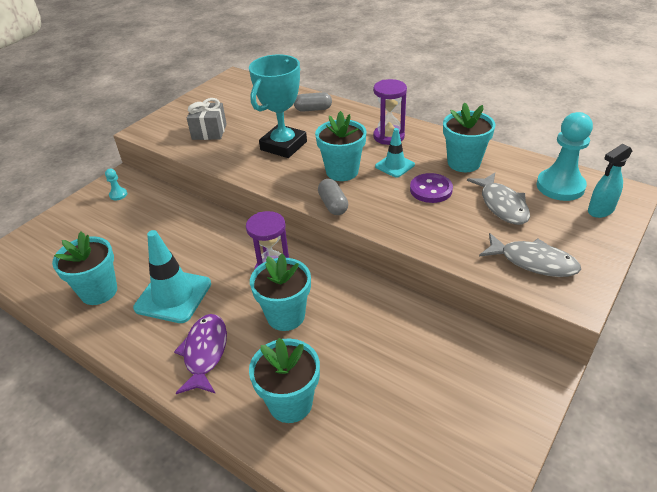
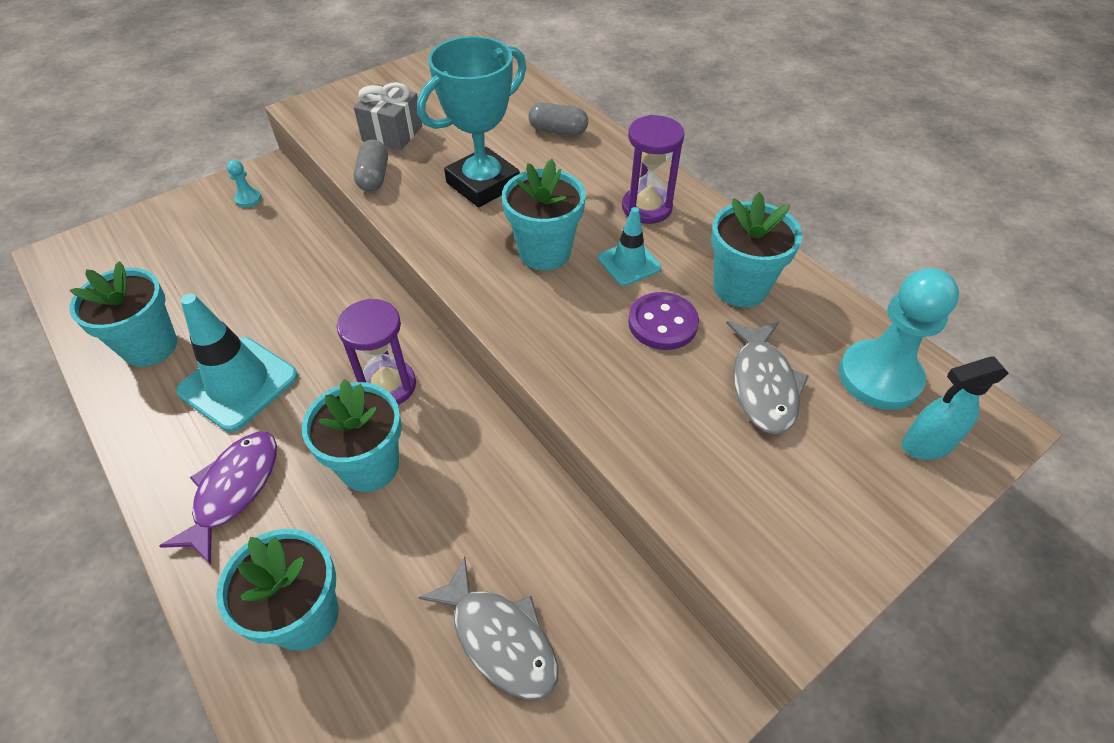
camera: 15 degrees right, 10 degrees up
grey capsule [318,179,348,215] -> grey capsule moved to [354,139,388,192]
grey fish [479,233,581,277] -> grey fish moved to [418,557,558,700]

